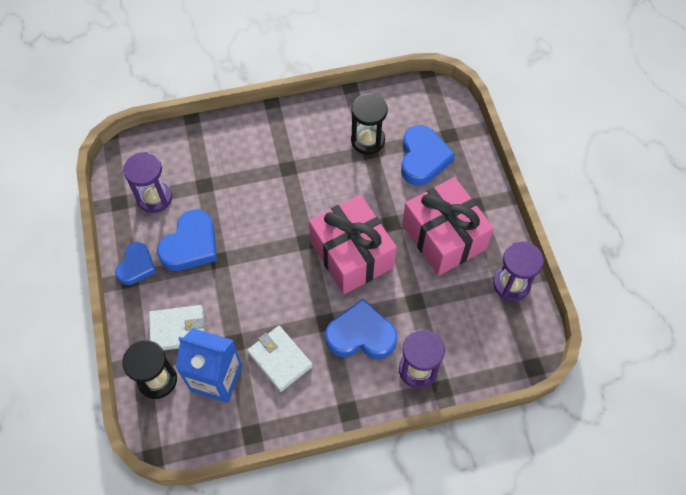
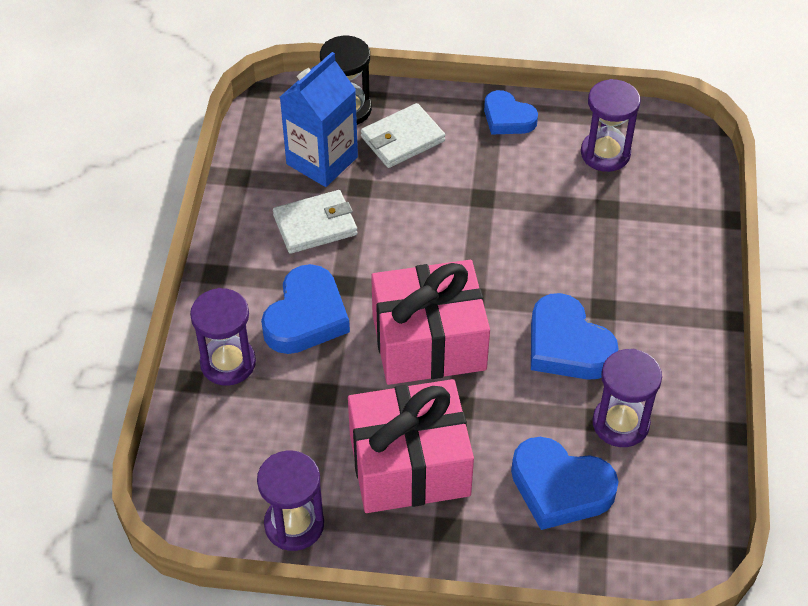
camera: 110 degrees right, 10 degrees down
white wallet [149,305,205,350] -> white wallet turned 45 degrees clockwise [361,103,445,168]
blue heart [157,210,217,271] -> blue heart moved to [531,293,619,380]
black hourglass [351,94,388,155] -> purple hourglass [592,349,662,447]

